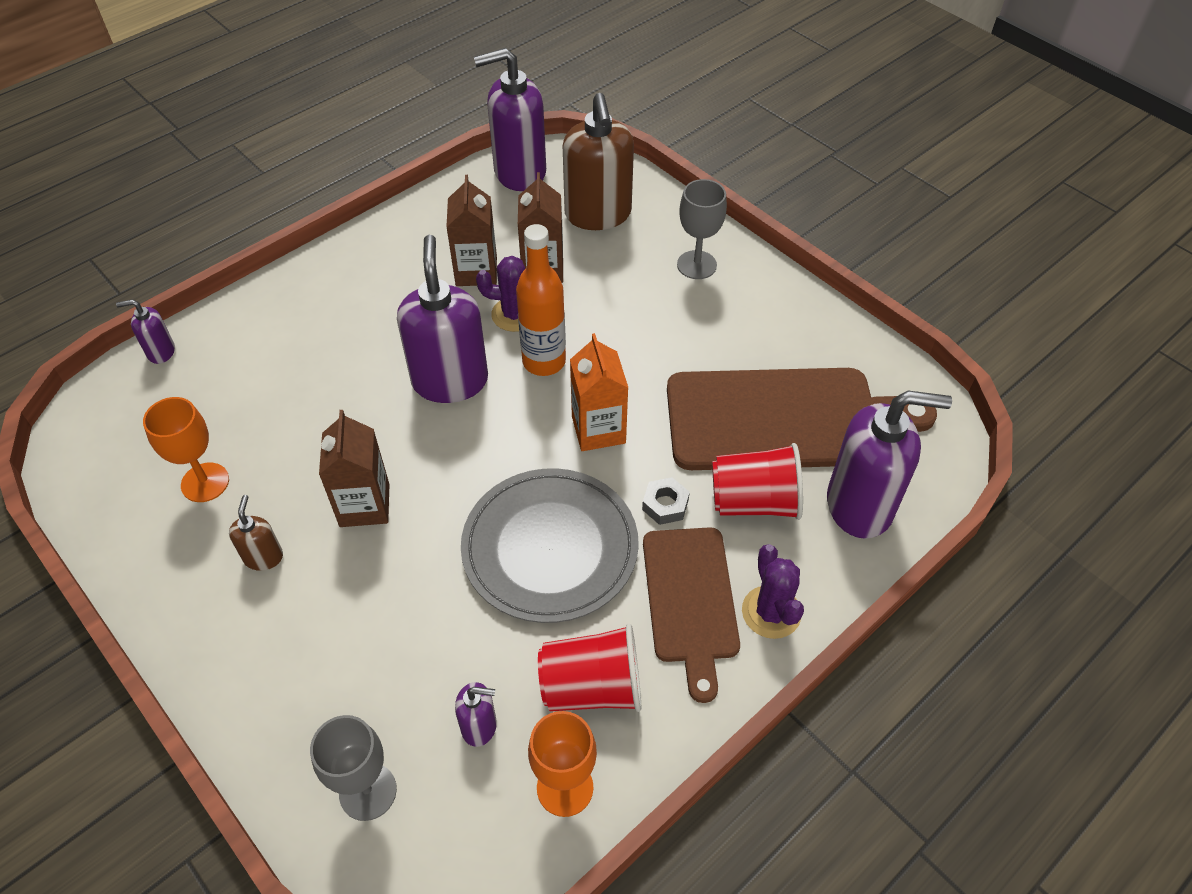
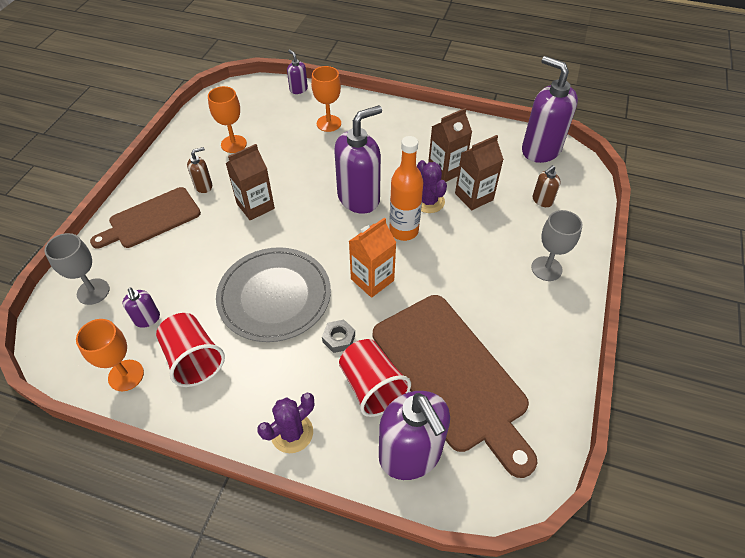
camera: 60 degrees right, 0 degrees up
brown soap dispenser [563,93,634,230] -> brown soap dispenser [533,165,561,207], size x0.46
brown cutting board [643,527,740,703] -> brown cutting board moved to [90,187,201,248]
none -> orange goblet [311,66,341,132]

